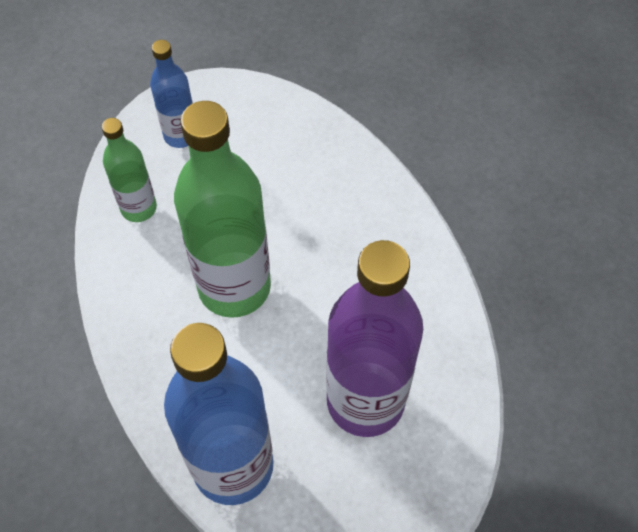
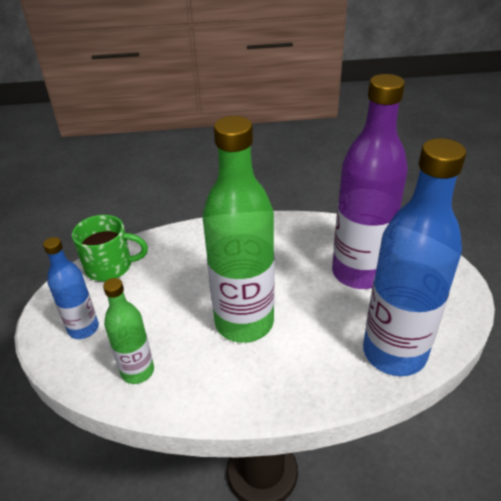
camera: 70 degrees left, 20 degrees down
none -> green mug [72,215,148,281]

